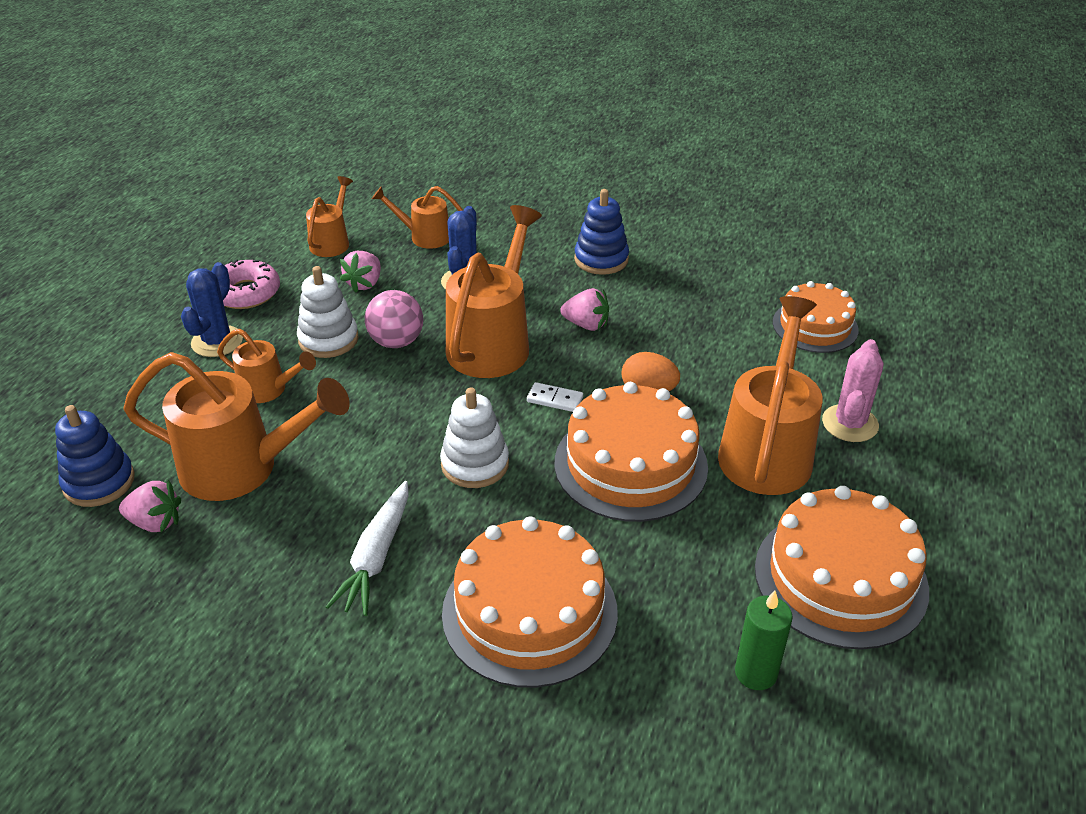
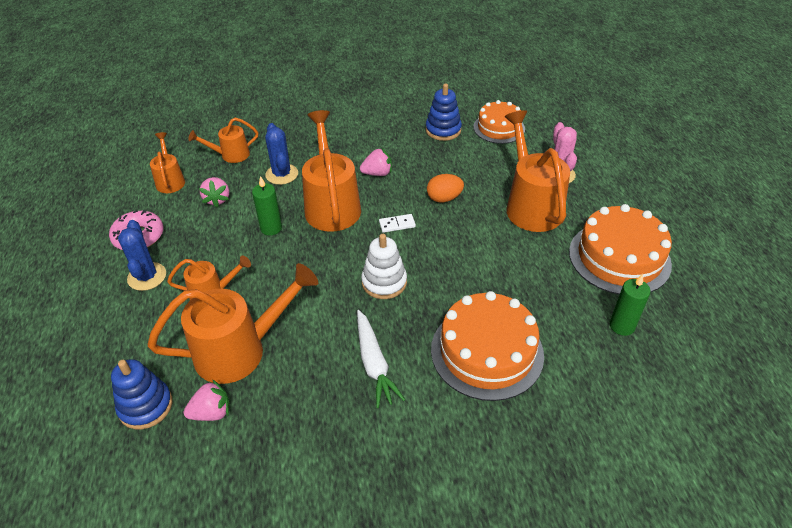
camera: 30 degrees left, 5 degrees up
white stacking toy [297,266,359,358] -> none
pink ball [365,290,423,348] -> green candle [252,176,282,236]
orange cake [555,382,708,522] -> none
blue stacking toy [574,189,629,275] -> blue stacking toy moved to [425,83,462,141]

